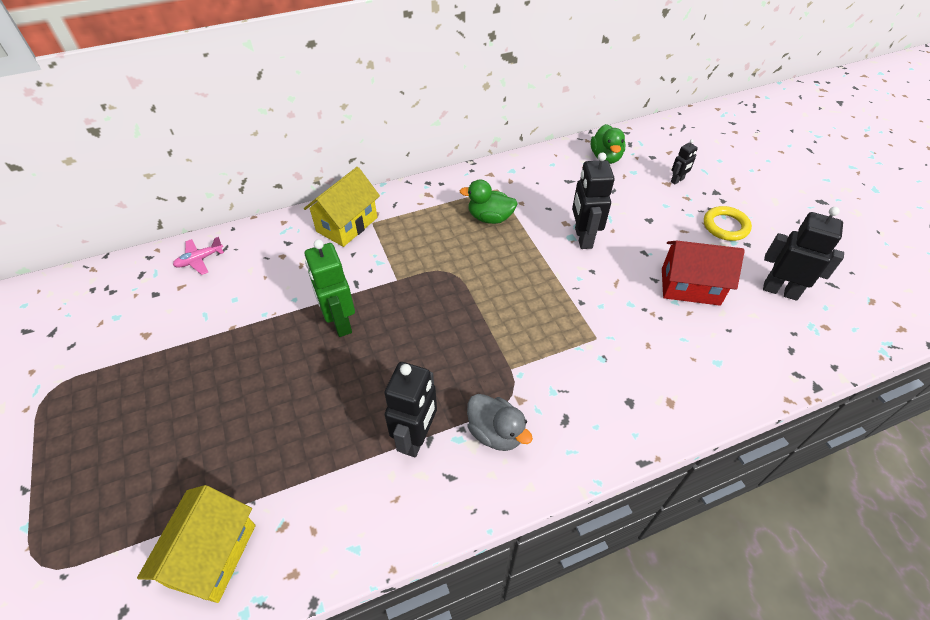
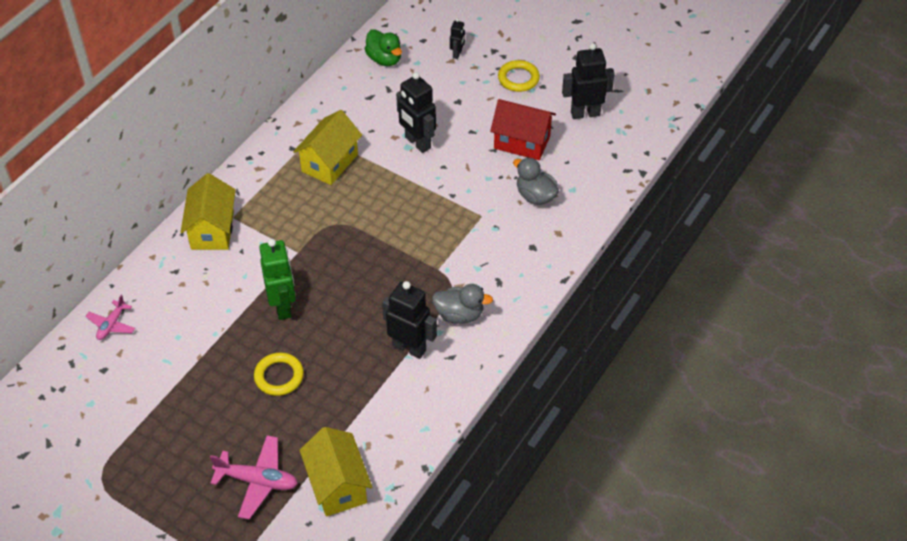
camera: 35 degrees left, 0 degrees up
green robot [305,239,355,337] -> green robot turned 135 degrees counterclockwise [259,239,296,320]
black robot [384,362,437,457] -> black robot turned 45 degrees counterclockwise [382,281,437,359]
green duck [460,180,518,224] -> yellow house [293,110,362,185]
red house [662,241,745,306] -> red house turned 45 degrees clockwise [490,99,556,160]
none -> pink plane [210,435,298,520]
none -> yellow ring [254,353,304,396]
none -> grey duck [513,157,559,205]

